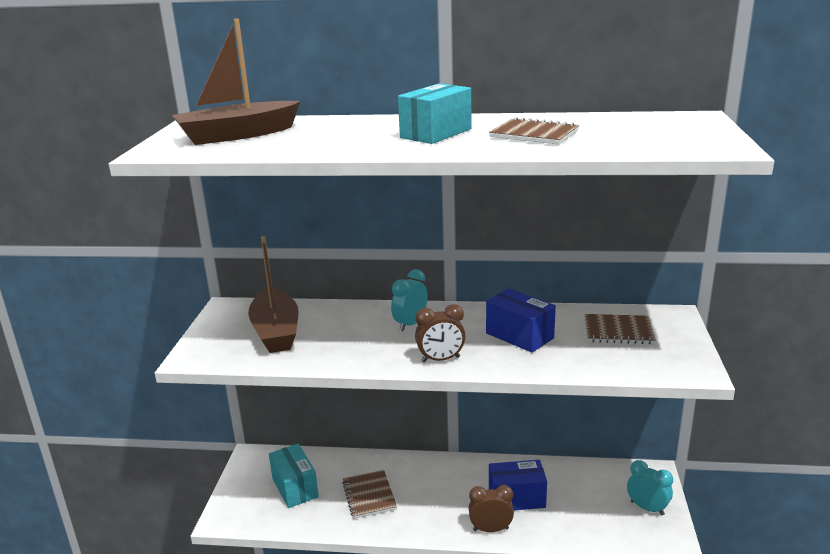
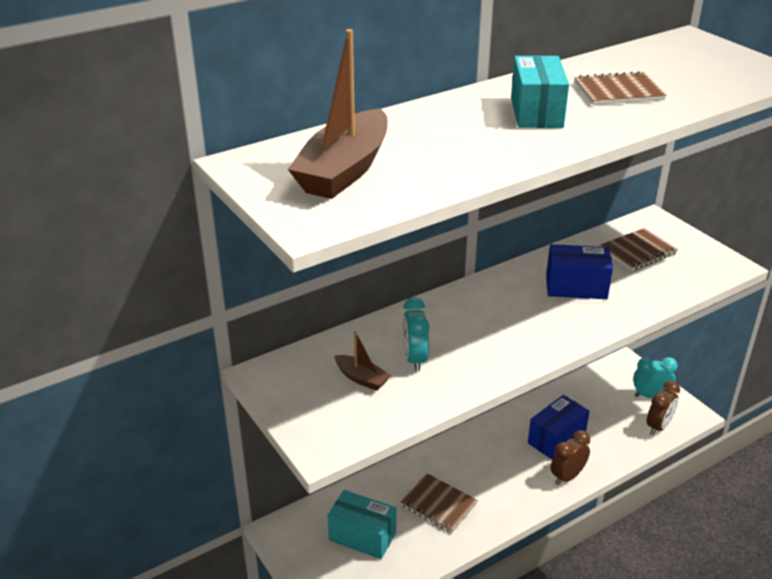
camera: 40 degrees left, 10 degrees up
brown boat [248,236,299,353] -> brown boat [334,331,391,391], size x0.48
turquoise clock [391,269,428,331] -> turquoise clock moved to [403,297,430,372]
brown clock [415,304,466,363] -> brown clock moved to [647,381,680,435]

